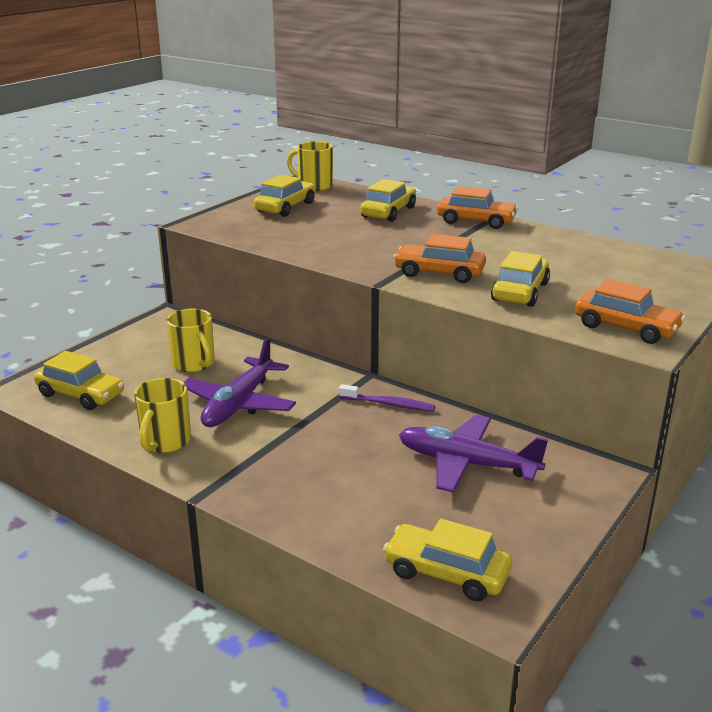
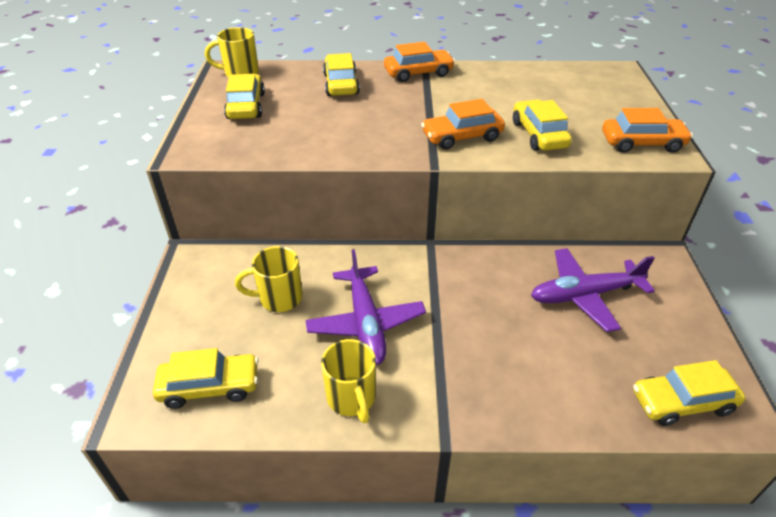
camera: 35 degrees left, 15 degrees up
yellow mug [166,309,215,372] -> yellow mug turned 150 degrees clockwise [235,246,303,312]
purple toothbrush [339,384,435,411] -> none

